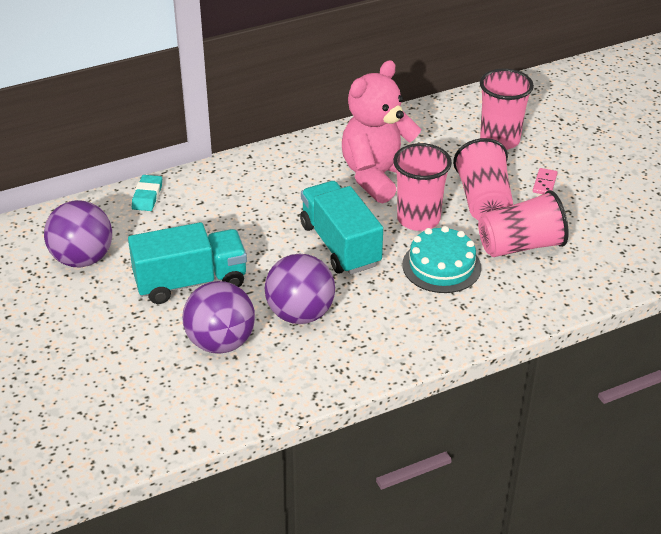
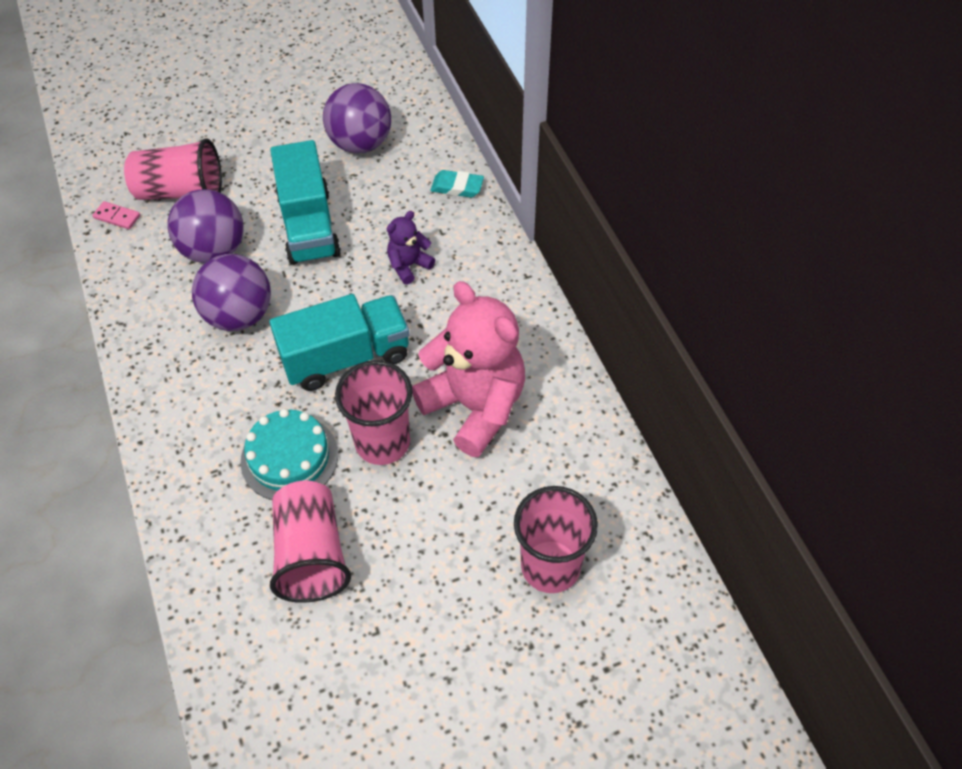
camera: 95 degrees right, 15 degrees up
pink cup [453,138,513,220] -> pink cup moved to [124,138,222,200]
pink domino [533,168,558,194] -> pink domino moved to [93,201,140,229]
none -> purple teddy bear [387,211,435,285]

